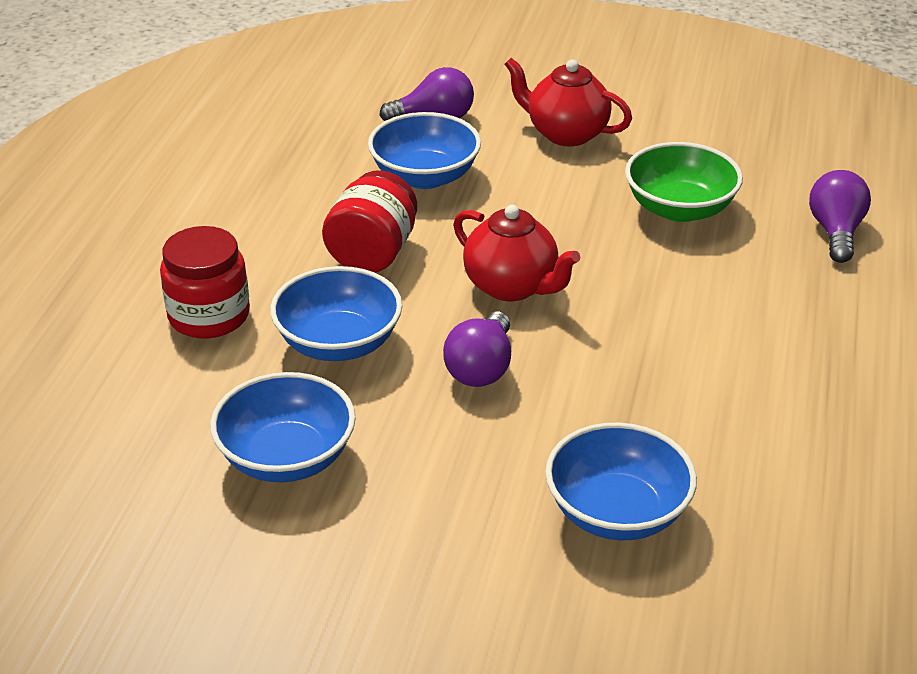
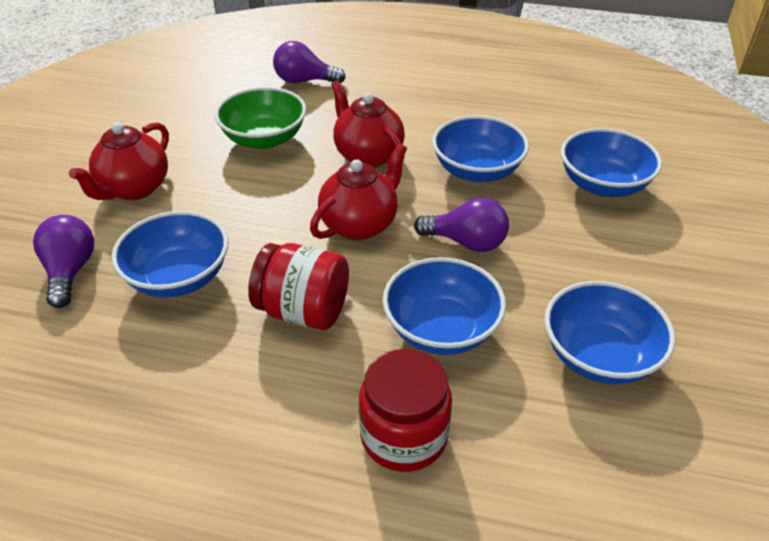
camera: 90 degrees left, 5 degrees up
none -> red teapot [331,80,405,168]
none -> blue bowl [432,115,529,182]

